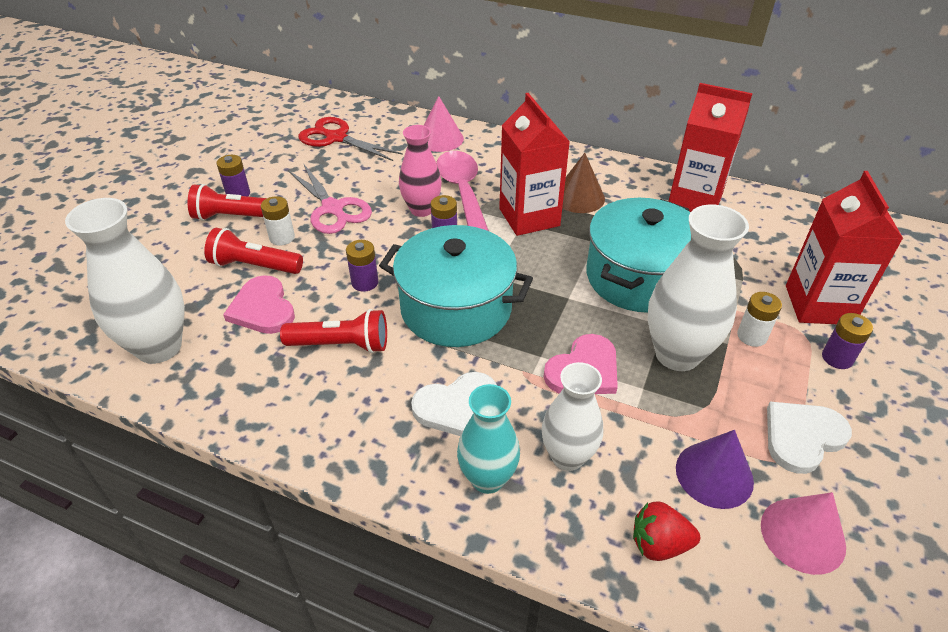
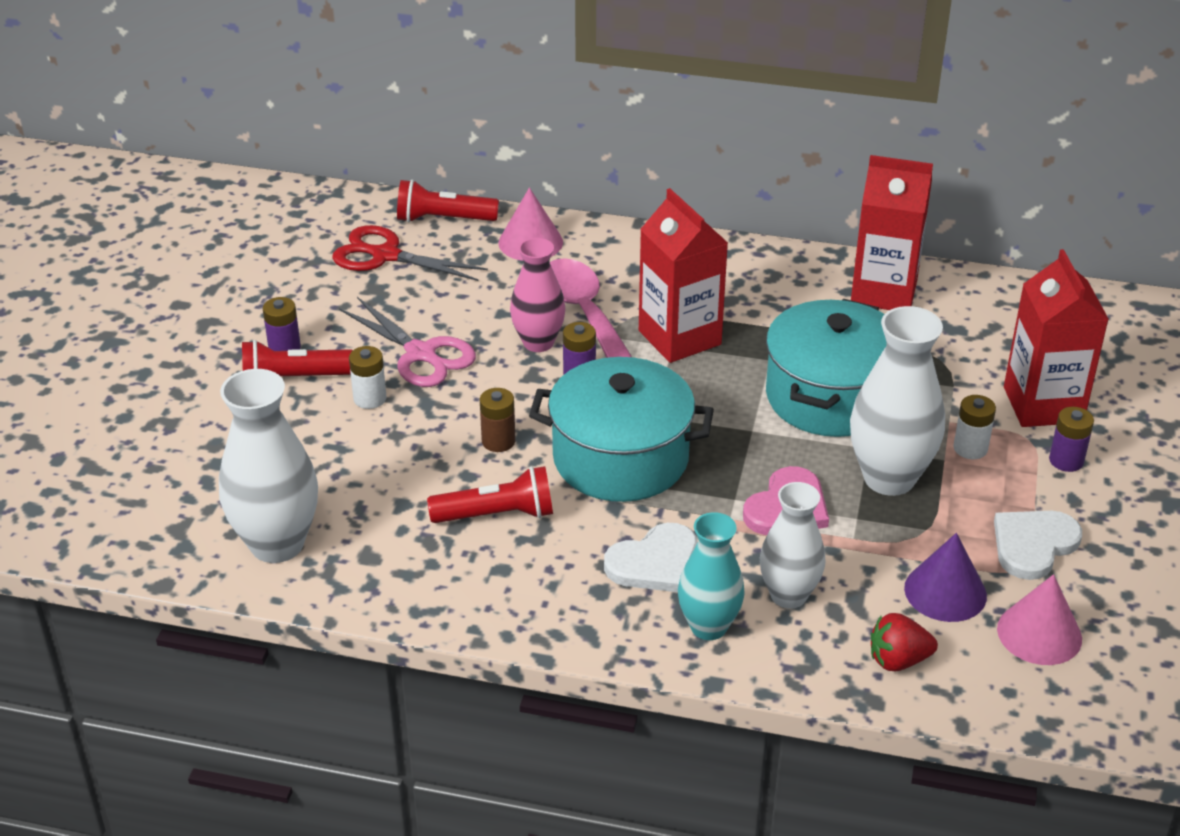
camera: 10 degrees left, 5 degrees down
red flashlight [204,228,303,274] -> red flashlight moved to [397,180,499,223]
pink heart [223,275,295,334] -> none
purple battery [346,240,378,292] -> brown battery [480,388,516,452]
brown cone [562,153,605,213] -> none

